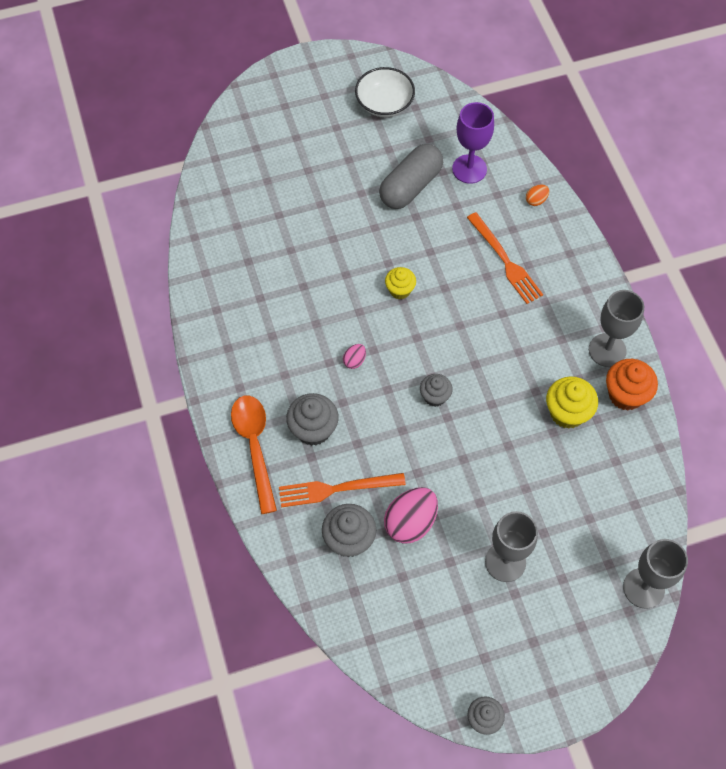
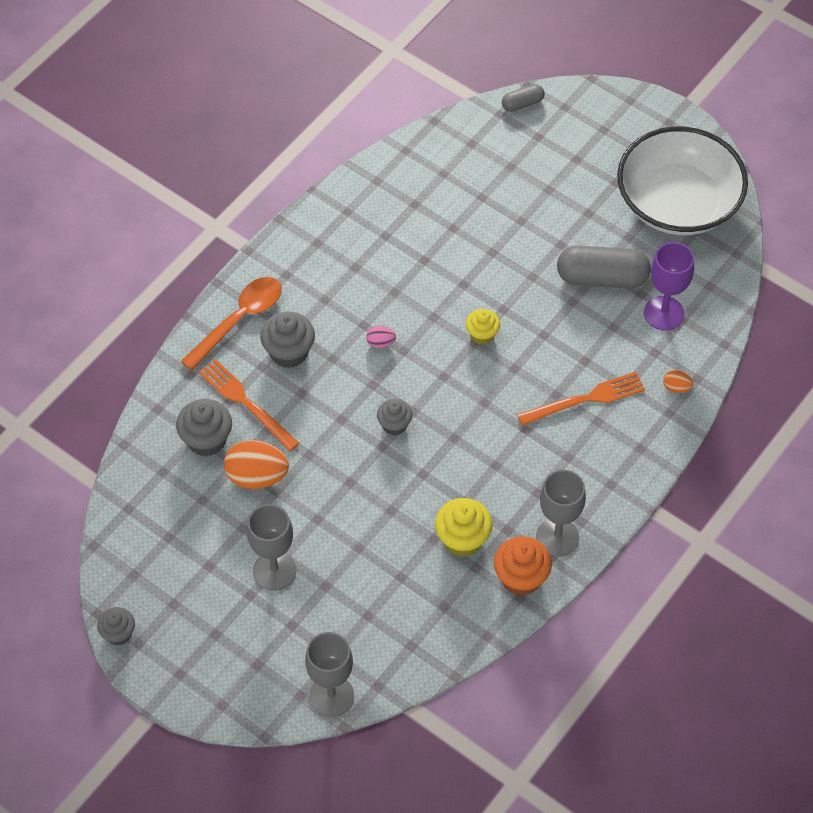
camera: 55 degrees right, 5 degrees down
white bowl [355,67,415,117] -> white bowl [617,127,748,235], size x1.85
pink egg [384,487,438,544] -> orange egg [224,440,289,489]
orange fork [467,212,543,304] -> orange fork turned 135 degrees counterclockwise [517,372,645,426]
none -> grey capsule [502,84,544,112]

